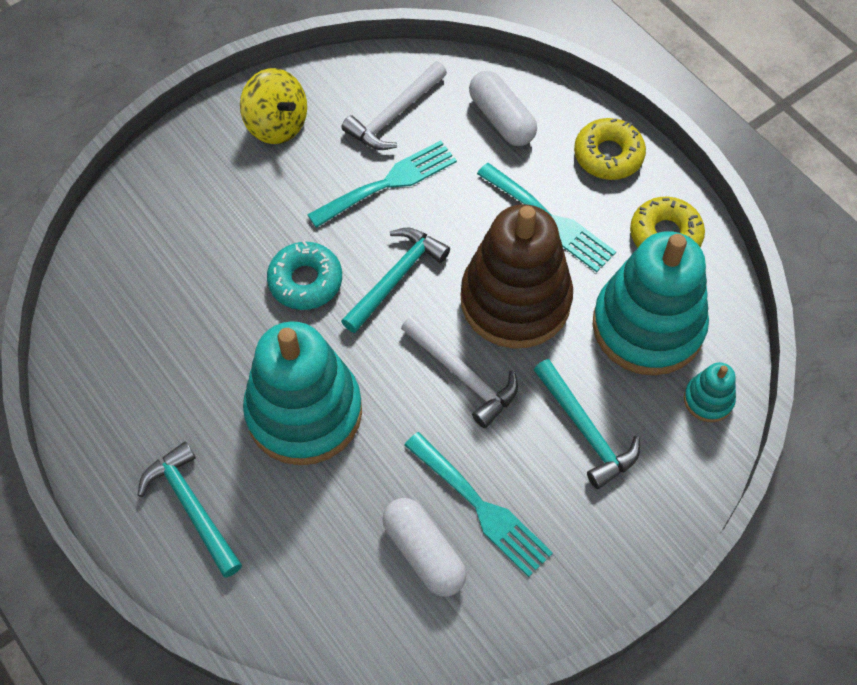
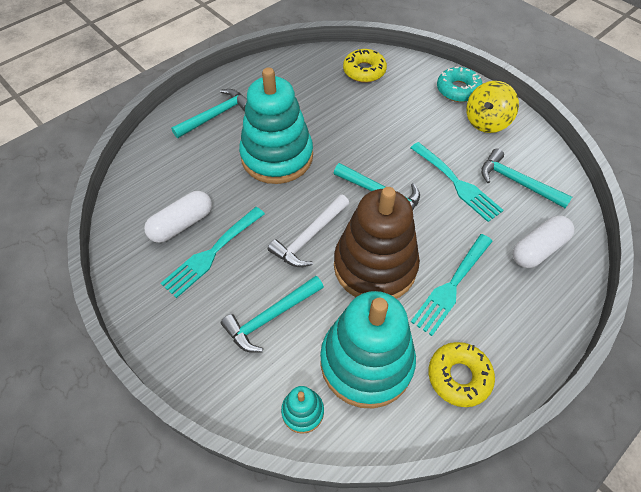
camera: 85 degrees right, 5 degrees down
turquoise donut [267,241,342,310] -> turquoise donut moved to [437,67,483,102]
white hammer [341,61,447,150] -> turquoise hammer [481,148,572,208]
yellow donut [574,118,646,180] -> yellow donut moved to [343,49,387,83]

